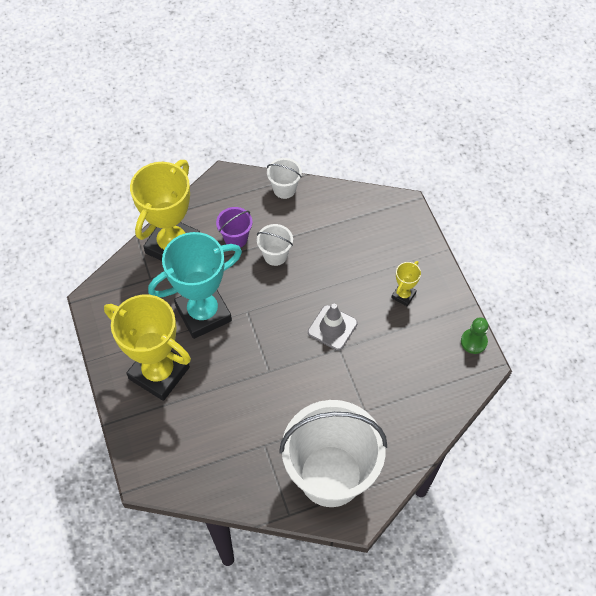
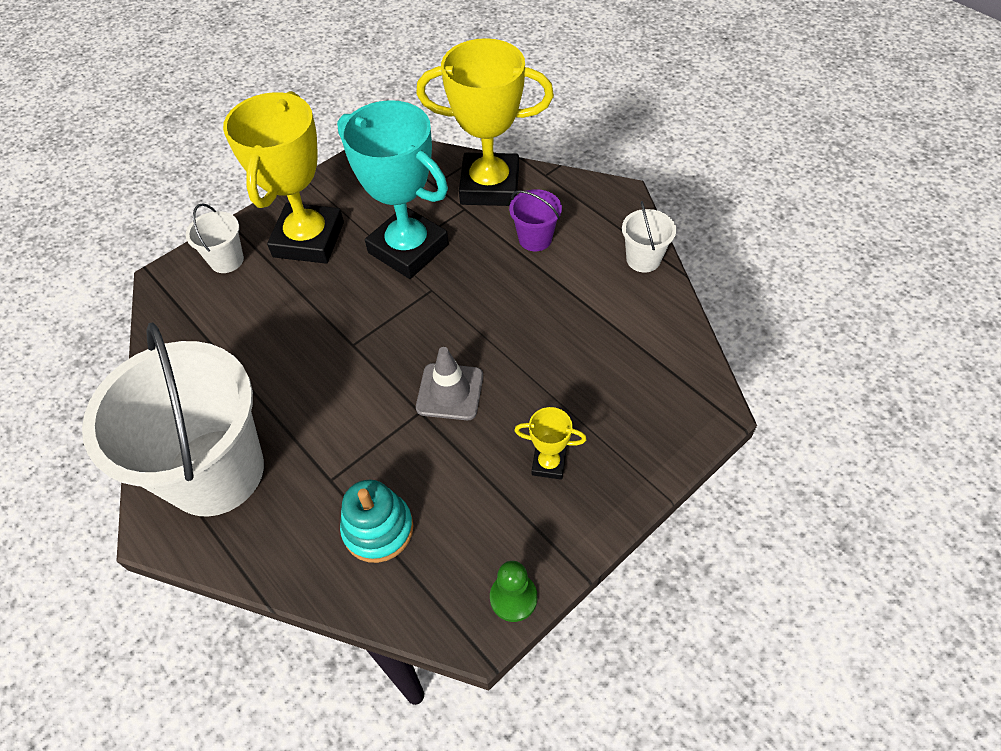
camera: 70 degrees right, 5 degrees down
white bucket [257,224,293,266] -> white bucket moved to [186,203,244,273]
none -> turquoise stacking toy [340,480,413,563]

